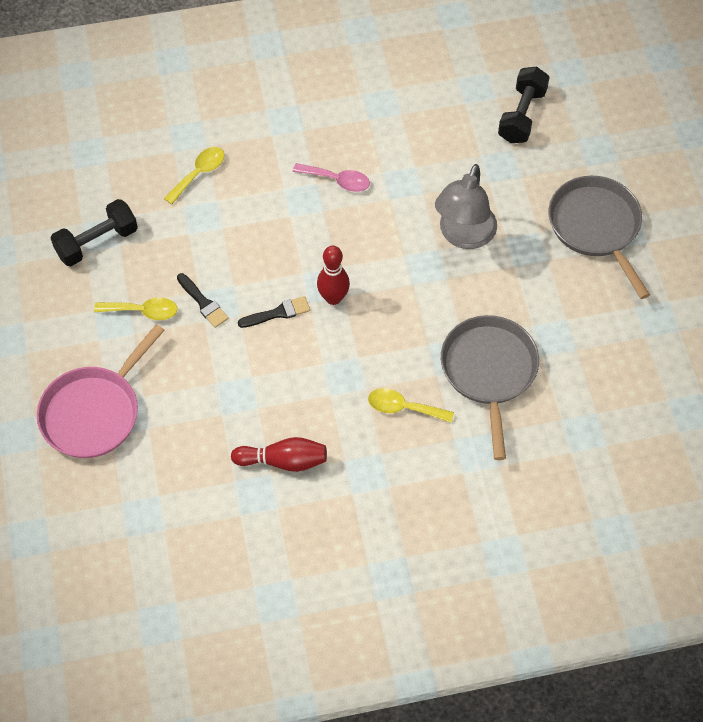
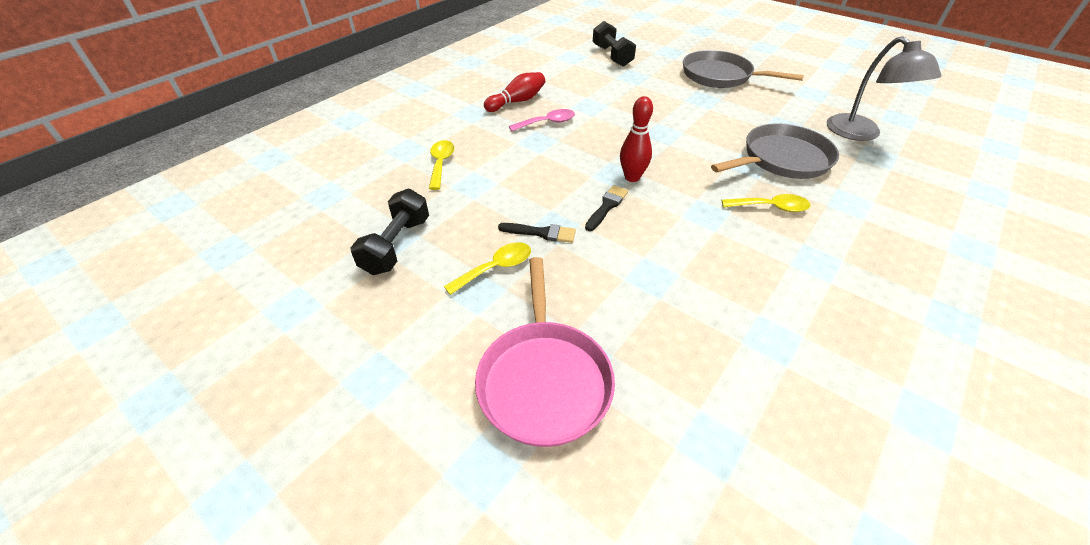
camera: 40 degrees left, 15 degrees down
red bowling pin [231,437,327,472] -> red bowling pin moved to [484,72,545,112]
yellow spoon [368,388,454,423] -> yellow spoon turned 150 degrees counterclockwise [722,194,811,212]
grey lamp [435,164,497,249] -> grey lamp moved to [827,36,941,141]
grey pan [441,315,539,460] -> grey pan turned 105 degrees clockwise [711,123,839,179]

